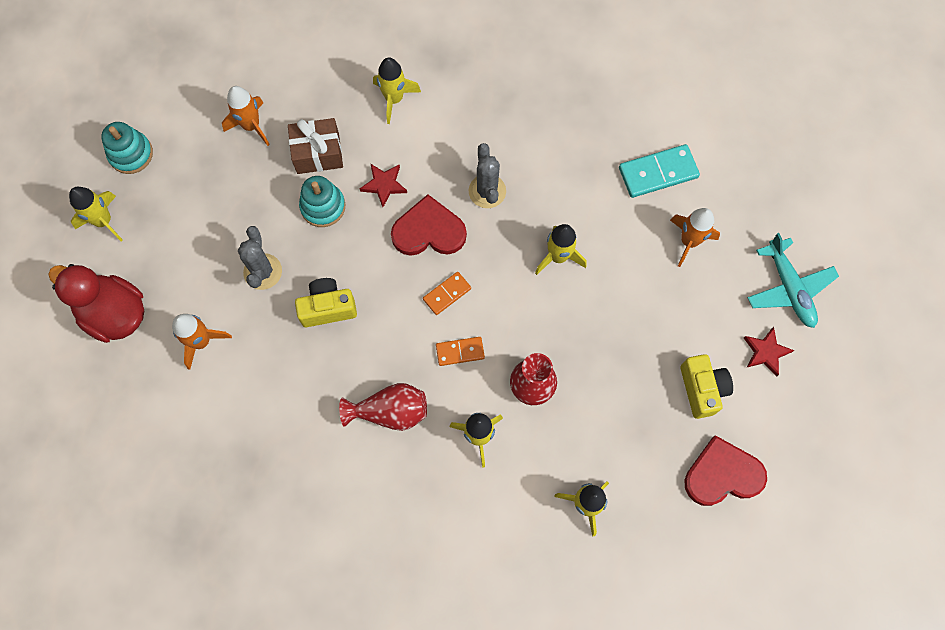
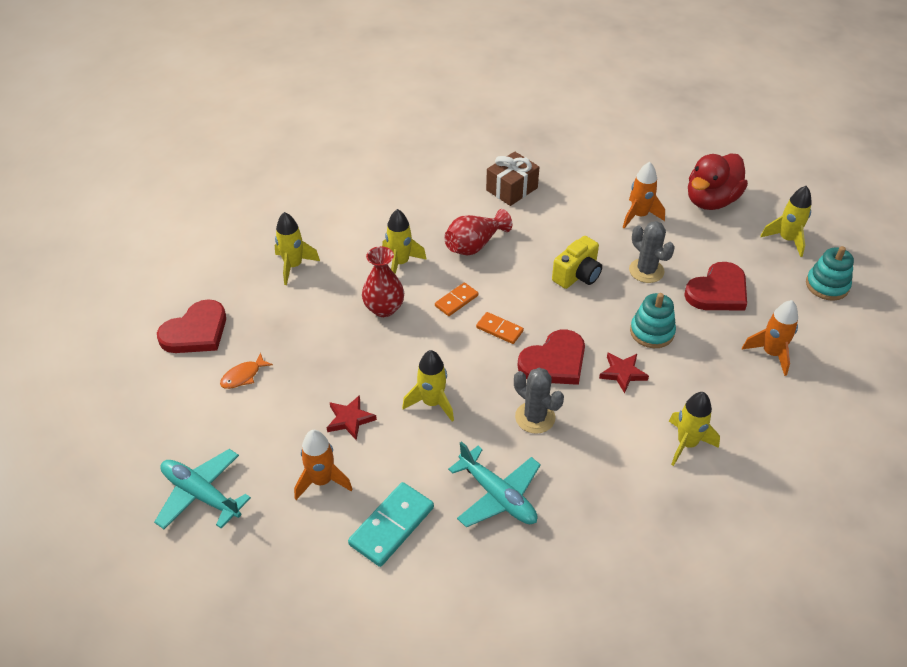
camera: 145 degrees right, 25 degrees down
red duck [49,264,144,343] -> red duck turned 135 degrees clockwise [688,153,748,210]
brown gift [288,118,343,174] -> brown gift moved to [486,151,539,206]
orange domino [423,272,471,315] -> orange domino turned 75 degrees counterclockwise [476,312,524,344]
yellow camera [680,354,733,419] -> orange fish [220,352,273,389]
red star [744,327,794,377] -> red star moved to [327,395,377,440]
none -> turquoise plane [448,441,541,527]
none -> red heart [684,262,747,311]

